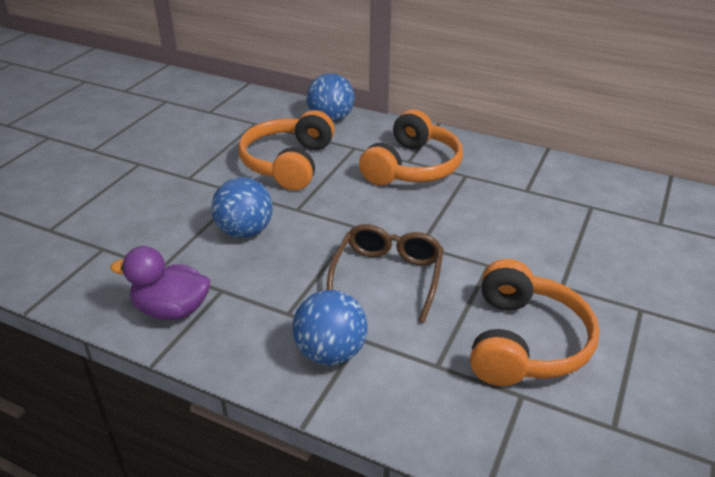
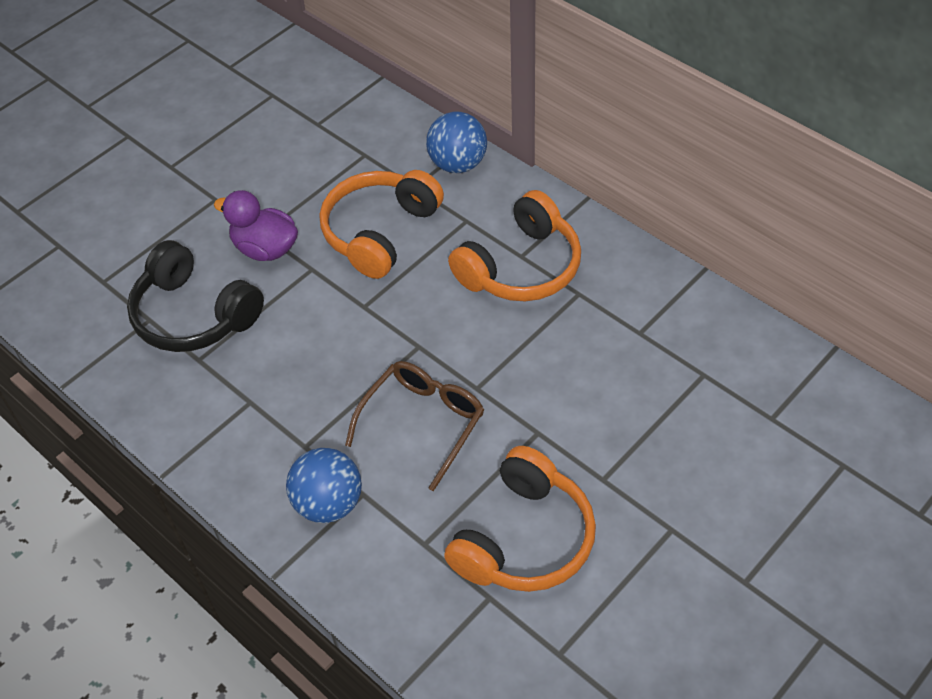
camera: 20 degrees right, 15 degrees up
purple duck [110,246,210,320] -> purple duck moved to [214,190,298,261]
blue ball [211,177,273,238] -> none
none -> black headphones [127,240,264,352]

